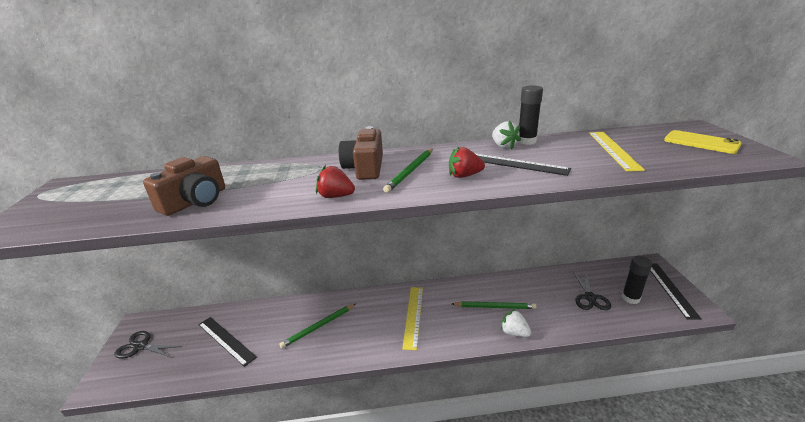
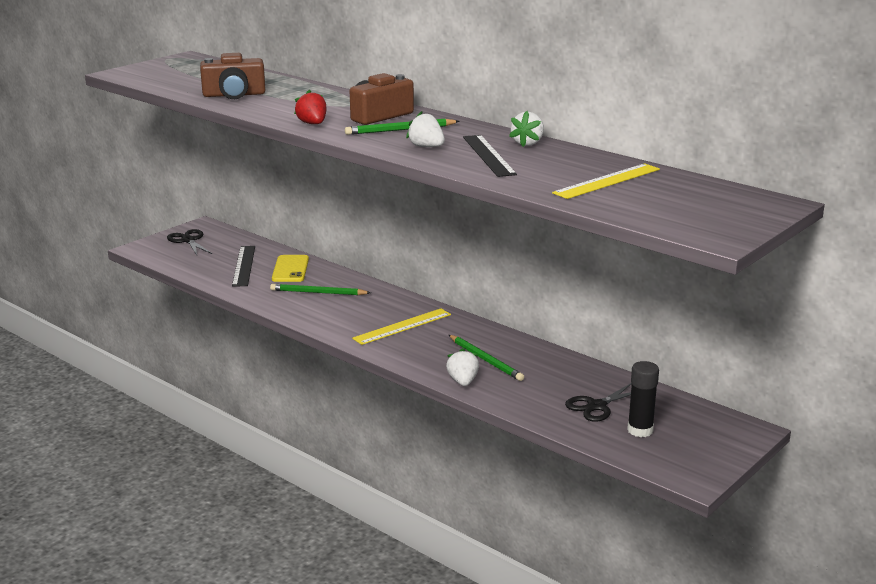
camera: 45 degrees right, 5 degrees down
red strawberry [449,147,485,178] -> white strawberry [406,111,445,147]
black glue stick [518,85,543,145] -> none
black ruler [650,263,701,320] -> none
yellow phone [664,130,742,154] -> yellow phone moved to [272,255,309,282]

